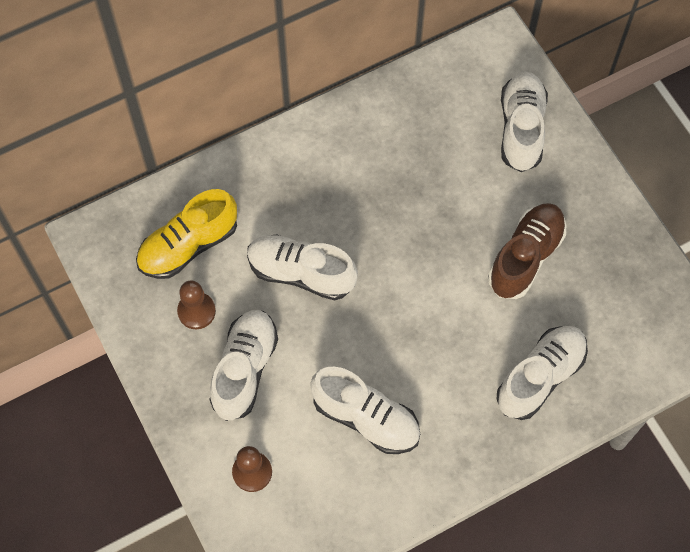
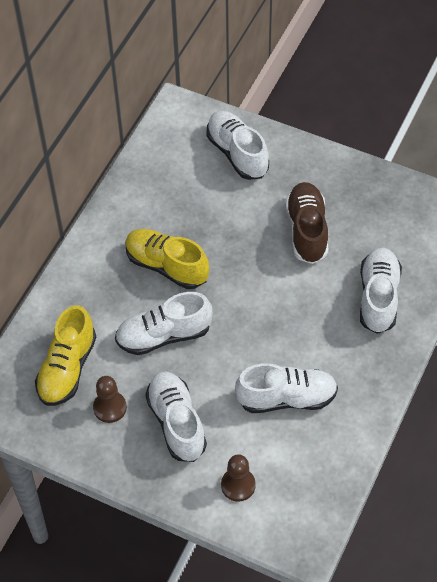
camera: 35 degrees left, 10 degrees down
none -> yellow shoe [125,229,209,289]

